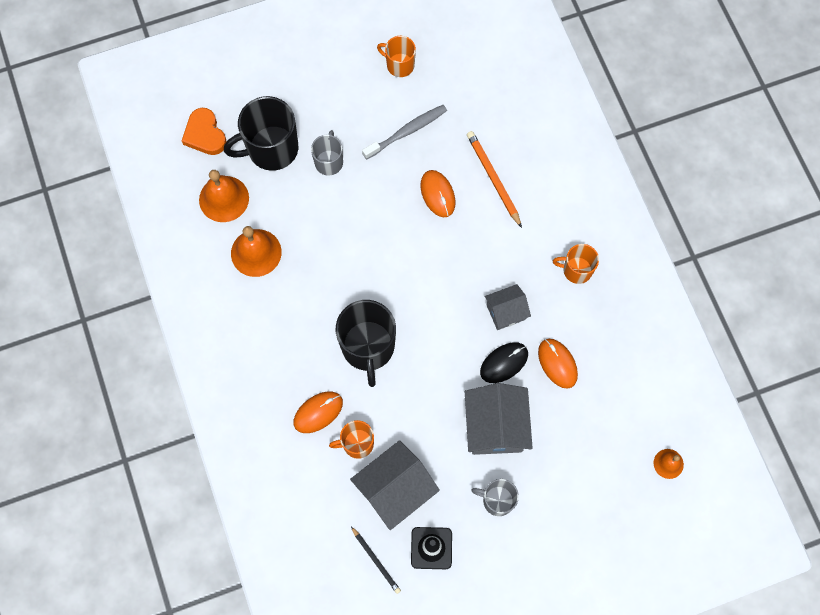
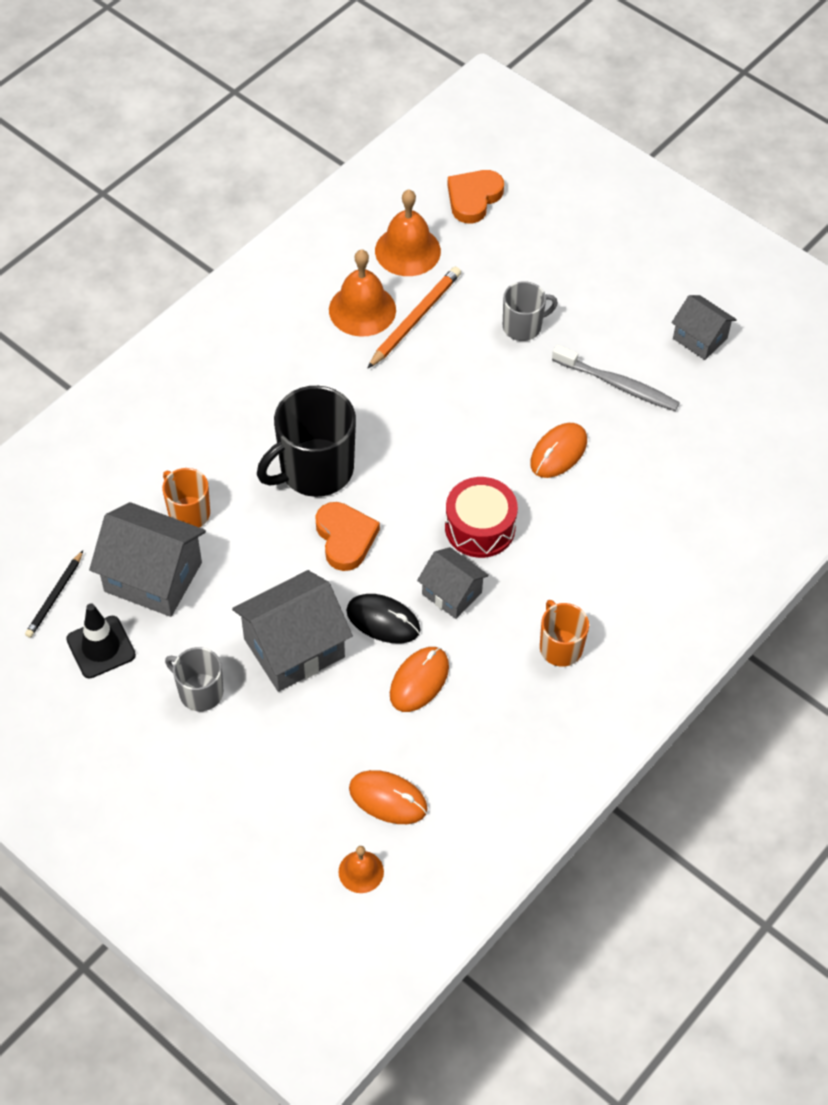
camera: 60 degrees right, 15 degrees down
black mug [224,96,298,171] -> none
orange mouse [294,391,343,433] -> orange mouse moved to [349,770,428,824]
orange mug [377,36,416,77] -> grey house [671,295,737,360]
orange pencil [467,131,522,228] -> orange pencil moved to [367,267,461,369]
grey mug [471,479,519,516] -> grey mug turned 45 degrees counterclockwise [165,647,223,711]
none -> orange heart [315,502,380,571]
none -> red drum [445,477,518,558]

